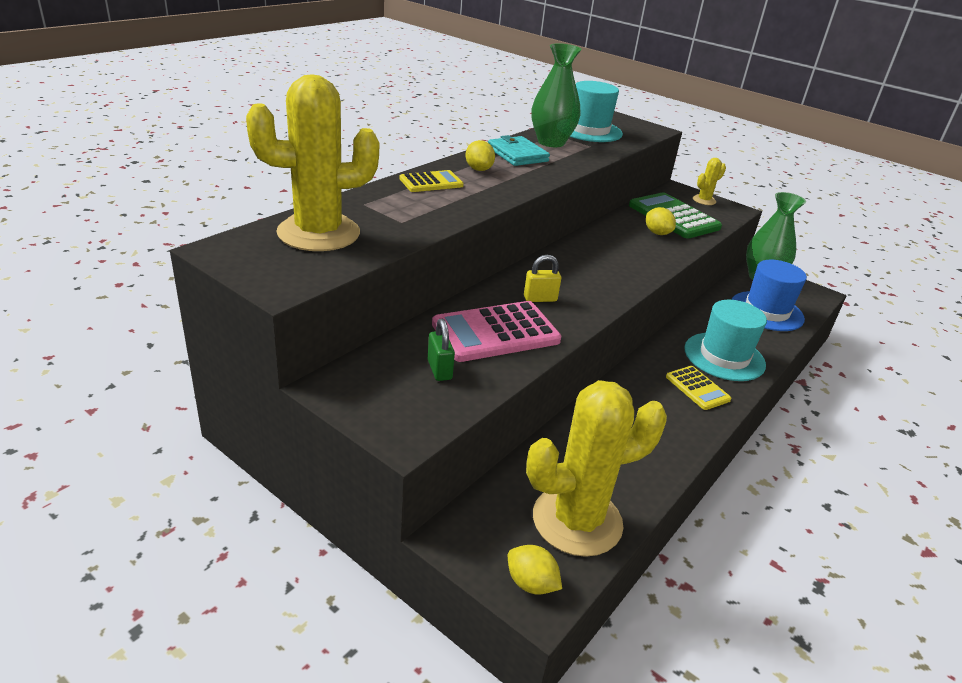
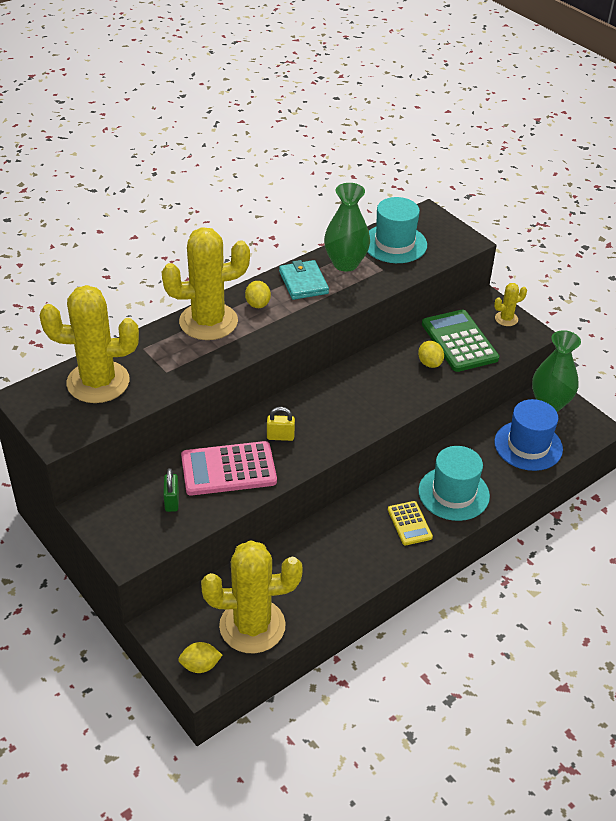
camera: 15 degrees right, 10 degrees up
yellow calculator [400,170,464,192] -> yellow cactus [162,227,250,340]
yellow lemon [508,545,562,595] -> yellow lemon turned 60 degrees counterclockwise [178,642,222,673]

